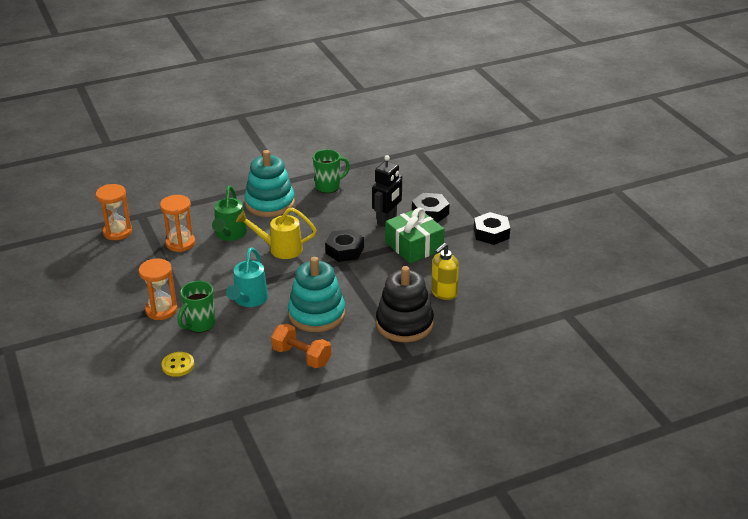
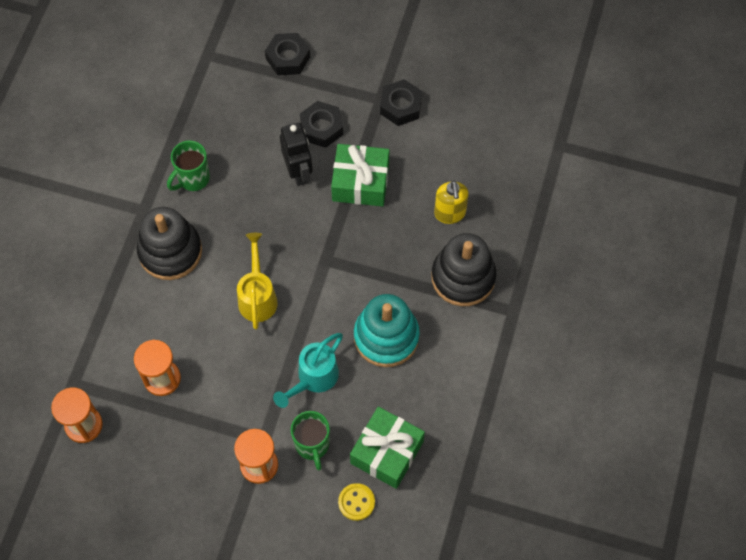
camera: 50 degrees left, 30 degrees up
green watering can [212,186,247,241] -> none
turquoise watering can [226,248,268,307] -> turquoise watering can turned 75 degrees clockwise [273,333,343,408]
yellow watering can [236,207,317,259] -> yellow watering can turned 135 degrees clockwise [237,233,278,330]
turquoise stacking toy [244,150,295,217] -> black stacking toy [137,207,202,280]
orange dumbbell [271,324,331,368] -> none
green mug [313,149,350,193] -> green mug turned 150 degrees counterclockwise [167,140,210,191]
black nut [325,229,364,262] -> black nut moved to [265,33,310,75]
none -> green gift [350,407,425,489]

